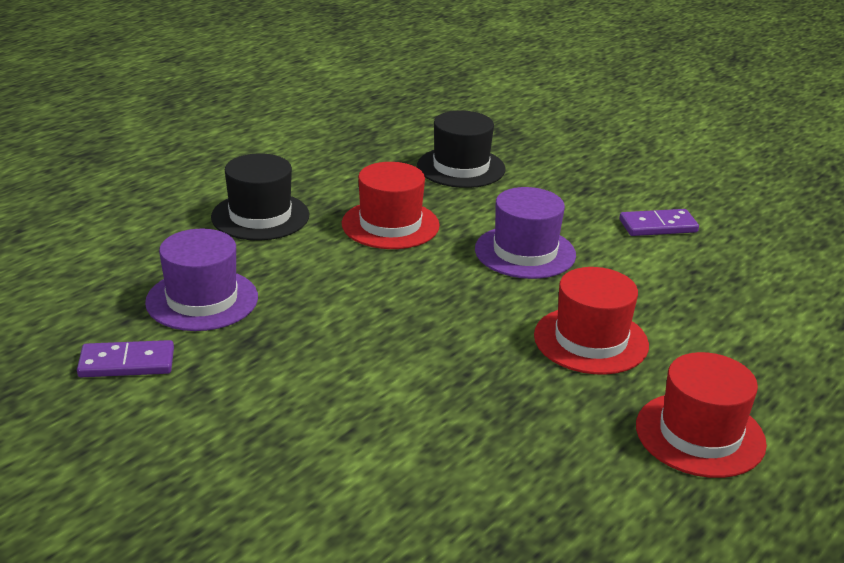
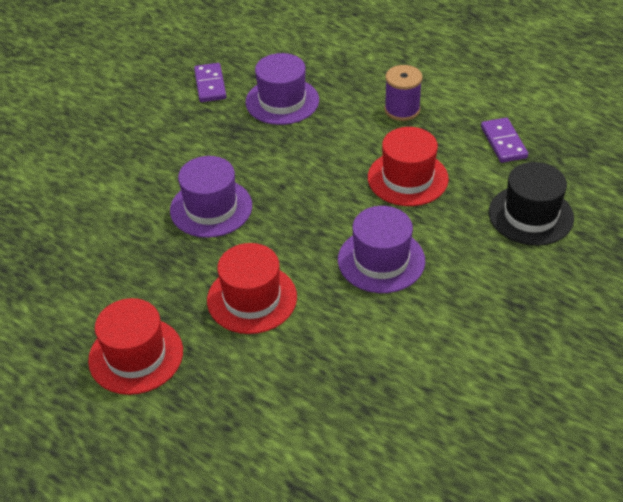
camera: 90 degrees right, 15 degrees up
black hat [211,153,309,240] -> purple spool [385,65,422,121]
purple domino [619,209,699,236] -> purple domino moved to [481,118,528,163]
none -> purple hat [170,156,252,238]

